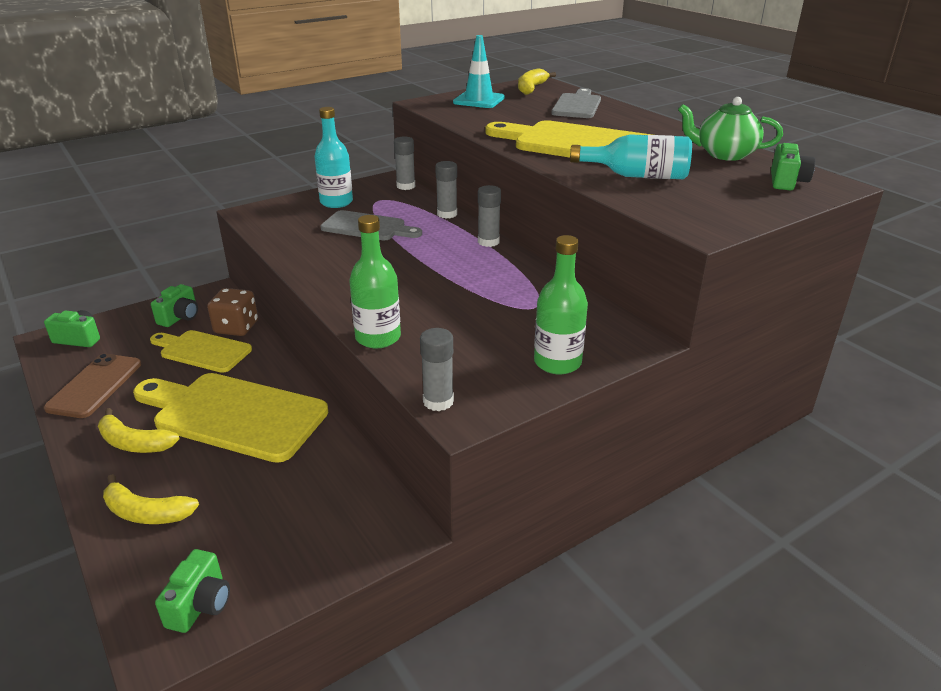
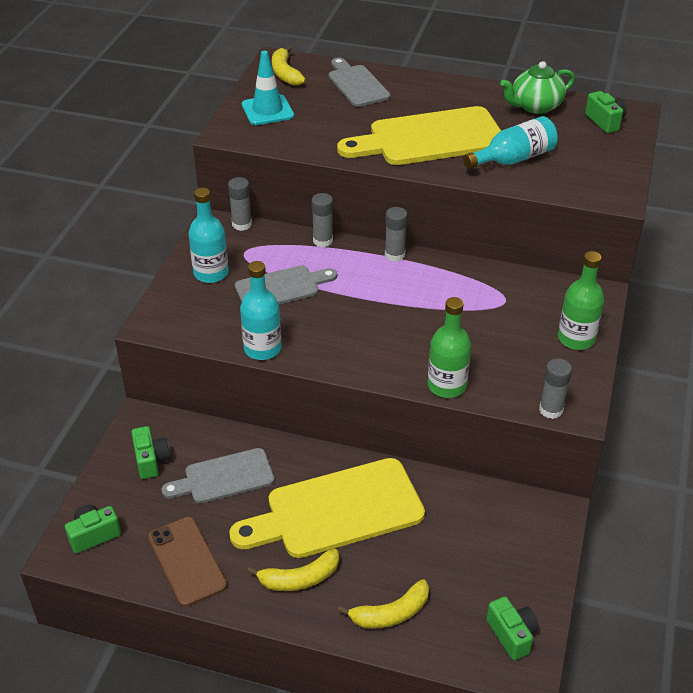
camera: 40 degrees left, 10 degrees up
yellow cutting board [150,330,252,373] -> grey cutting board [162,448,274,504]
brown dice [207,288,258,336] -> none
none -> turquoise bottle [240,261,282,360]

